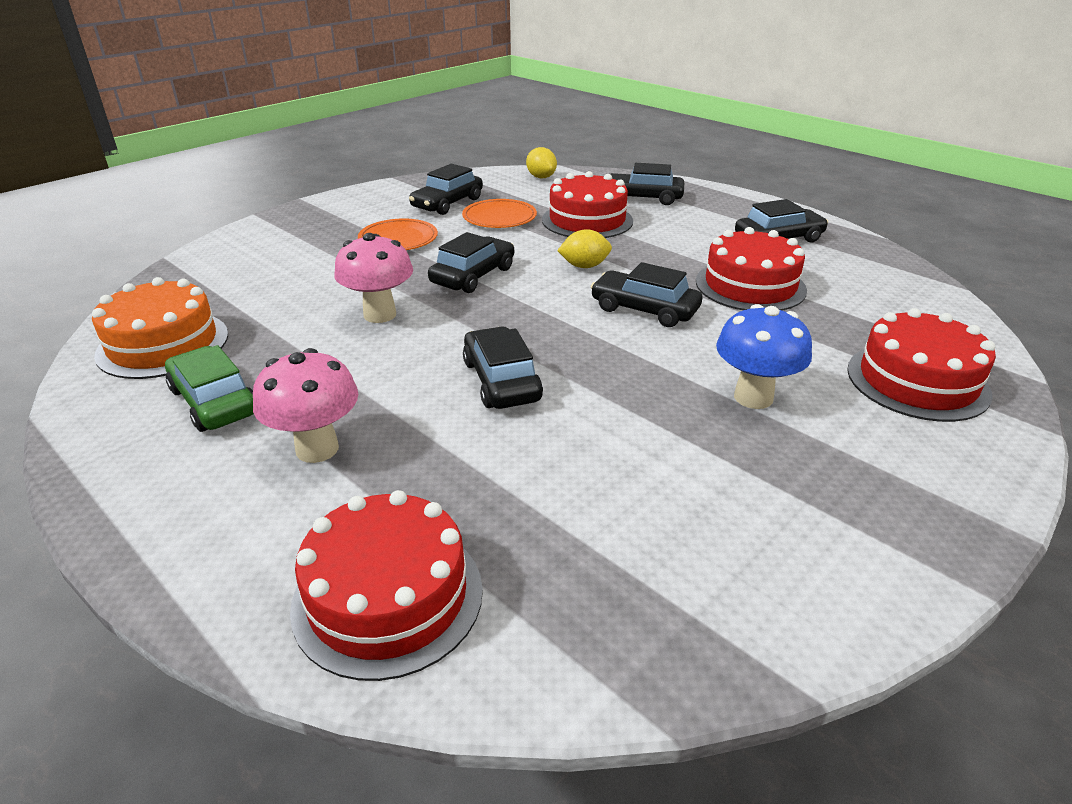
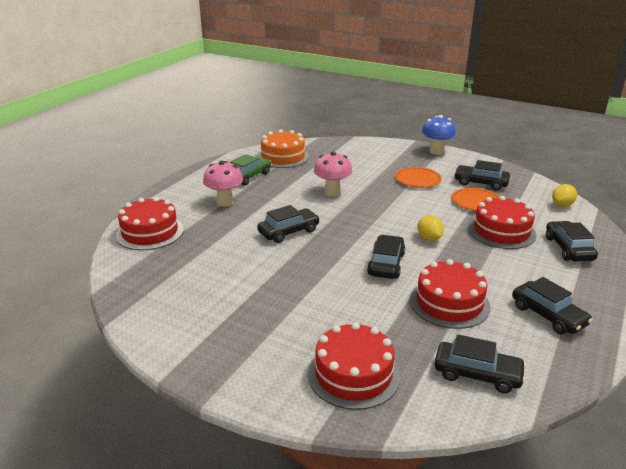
camera: 75 degrees right, 5 degrees down
black car [428,232,514,293] -> black car moved to [435,334,526,393]
blue mushroom [716,304,812,409] -> blue mushroom moved to [422,115,456,155]

